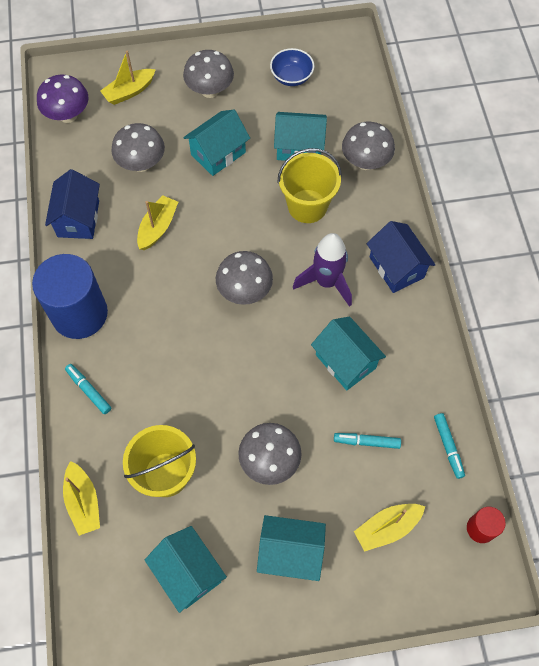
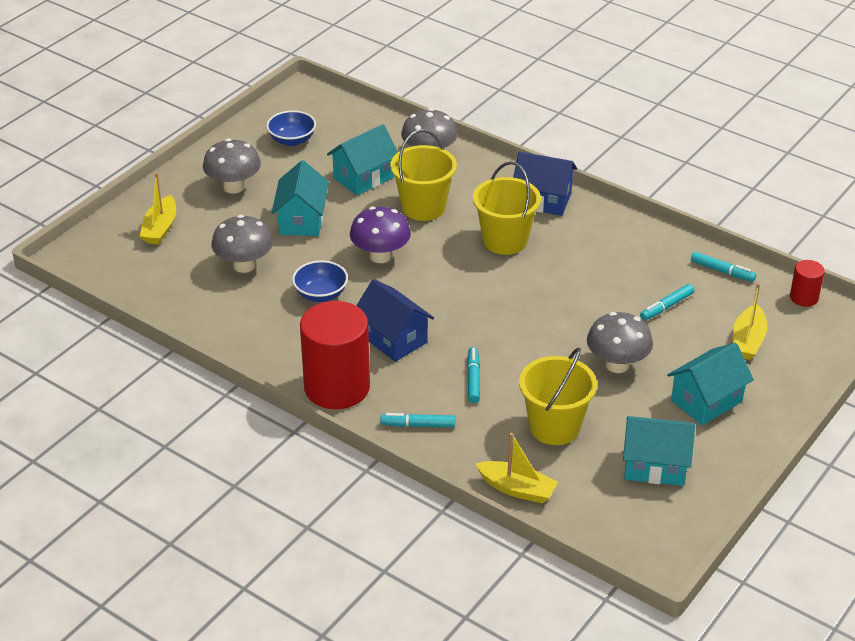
camera: 45 degrees left, 25 degrees down
blue cylinder [32,254,108,339] -> red cylinder [300,301,370,409]
purple mushroom [37,75,89,123] -> purple mushroom moved to [350,207,411,263]
blue house [45,169,100,239] -> blue house moved to [356,279,434,362]
yellow boat [137,195,178,250] -> blue bowl [292,260,348,302]
grey mushroom [216,251,273,305] -> none
purple rocket [293,233,352,307] -> yellow bucket [473,161,541,255]
turquoise house [311,316,386,390] -> none
none -> turquoise marker [467,347,480,403]

